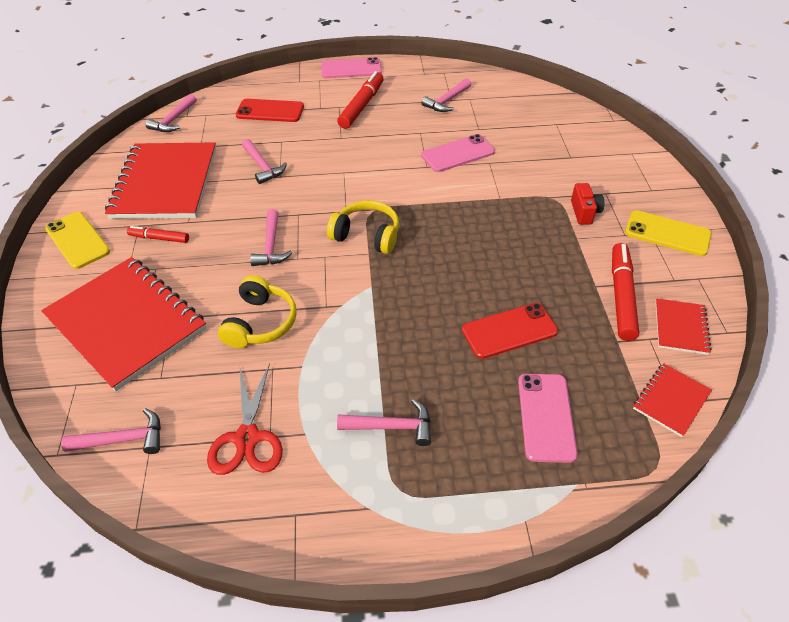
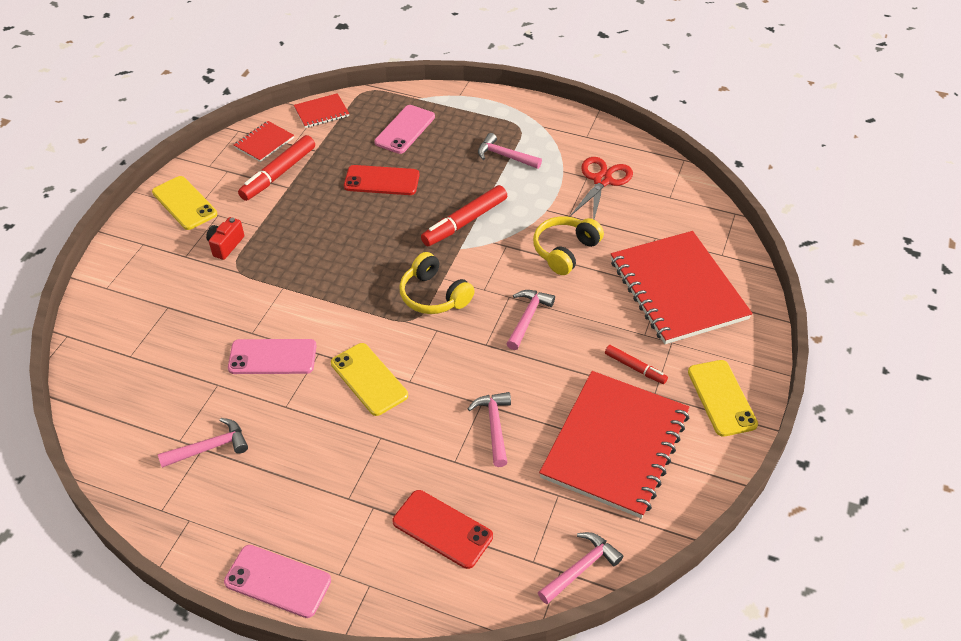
camera: 155 degrees left, 0 degrees up
pink hammer [61,408,161,454] -> none
red marker [337,71,384,129] -> red marker moved to [421,185,507,246]
none -> yellow phone [331,343,408,416]

